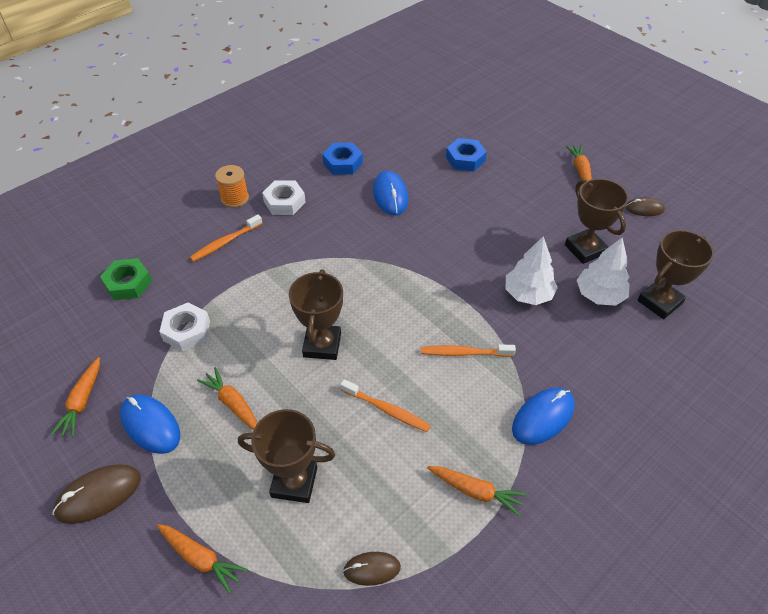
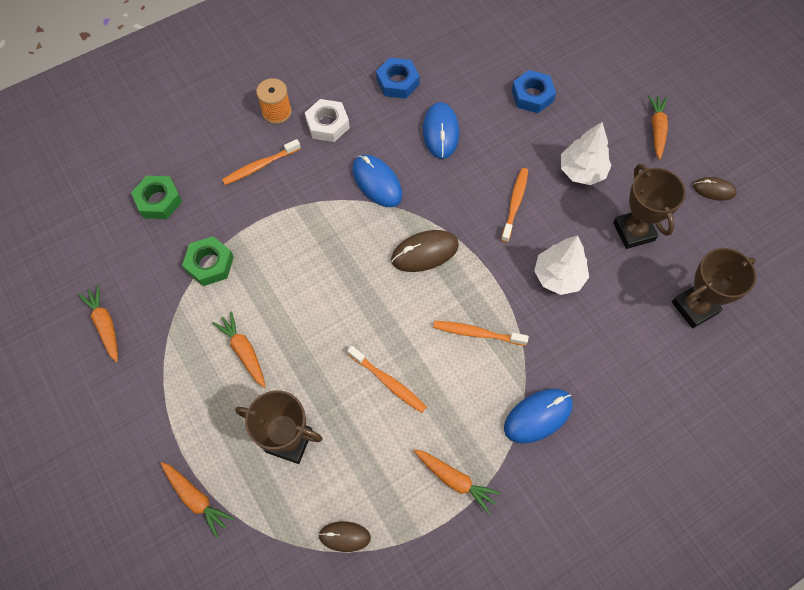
camera: 10 degrees right, 15 degrees up
orange carrot [51,357,100,437] -> orange carrot turned 135 degrees clockwise [78,285,118,362]
brown mouse [53,465,141,524] -> brown mouse moved to [391,230,459,272]
blue mouse [120,394,180,454] -> blue mouse moved to [352,155,402,207]
white nut [159,303,210,351] -> green nut [182,236,234,286]
brown trophy [289,269,343,360] -> none
white tree [577,237,630,306] -> white tree moved to [561,122,612,185]
none -> orange toothbrush [501,168,528,243]

